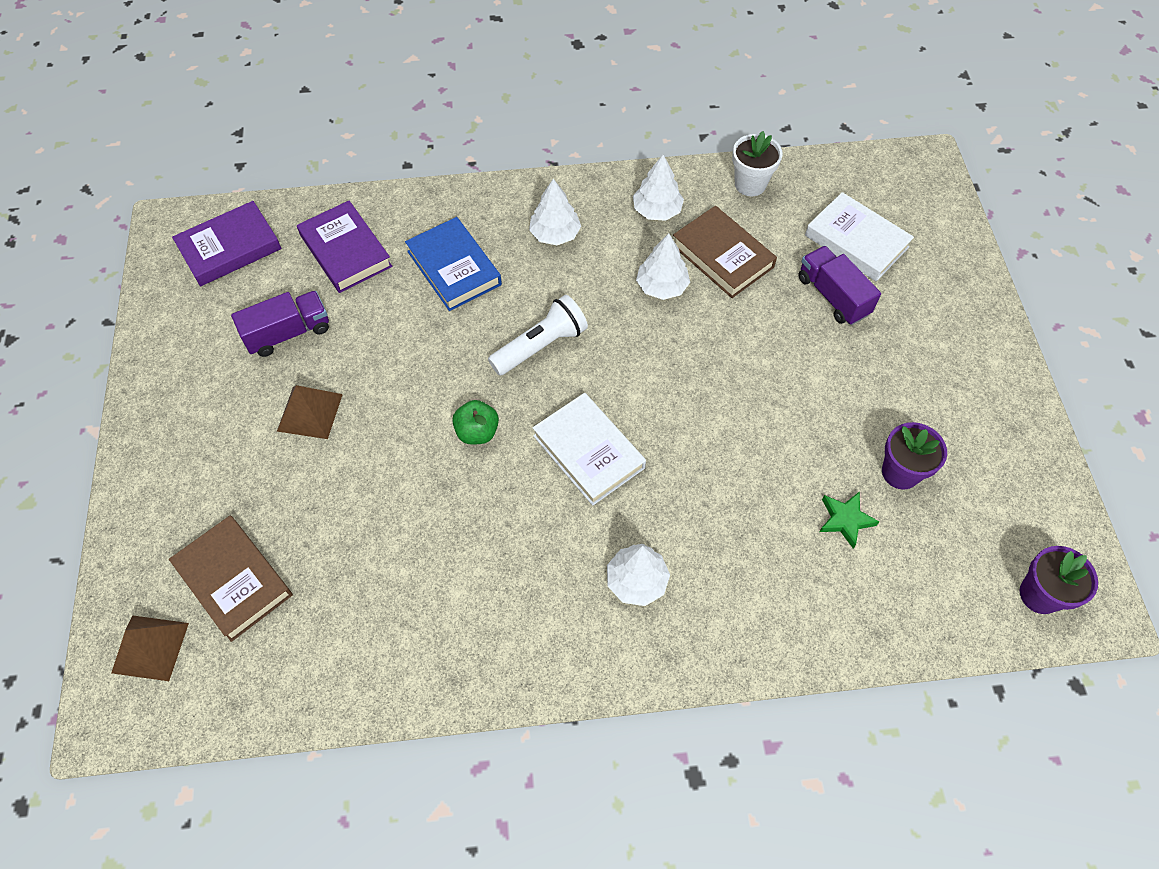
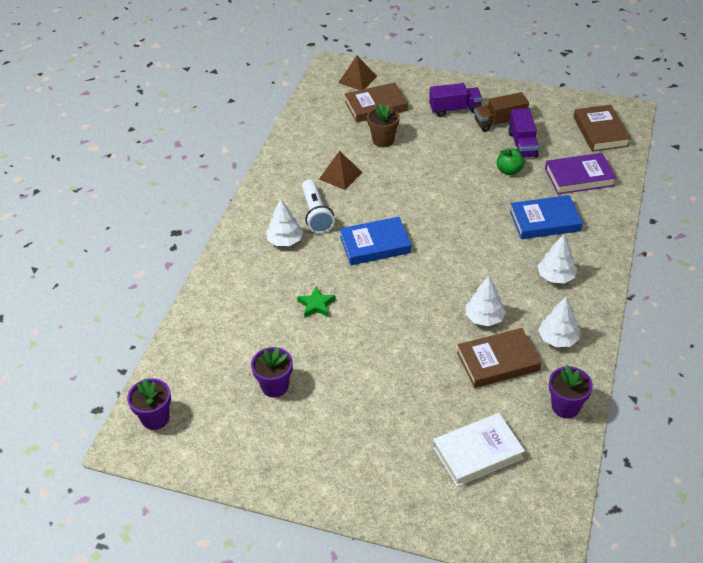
camera: 115 degrees right, 15 degrees down
purple book [172,201,282,286] -> brown book [574,105,631,152]
brown pyramid [277,385,343,439] -> brown pyramid moved to [319,151,362,190]
green apple [452,400,499,445] -> green apple moved to [497,149,524,175]
white flashlight [488,295,588,376] -> white flashlight moved to [302,179,335,233]
white book [533,393,646,506] -> blue book [340,217,411,265]
white flower pot [732,131,783,196] -> purple flower pot [549,365,593,418]
purple truck [798,246,881,325] -> purple truck moved to [429,83,482,117]
green star [819,491,879,549] -> green star moved to [297,286,336,318]
none -> brown flower pot [367,103,400,147]
none -> brown truck [474,92,529,132]

